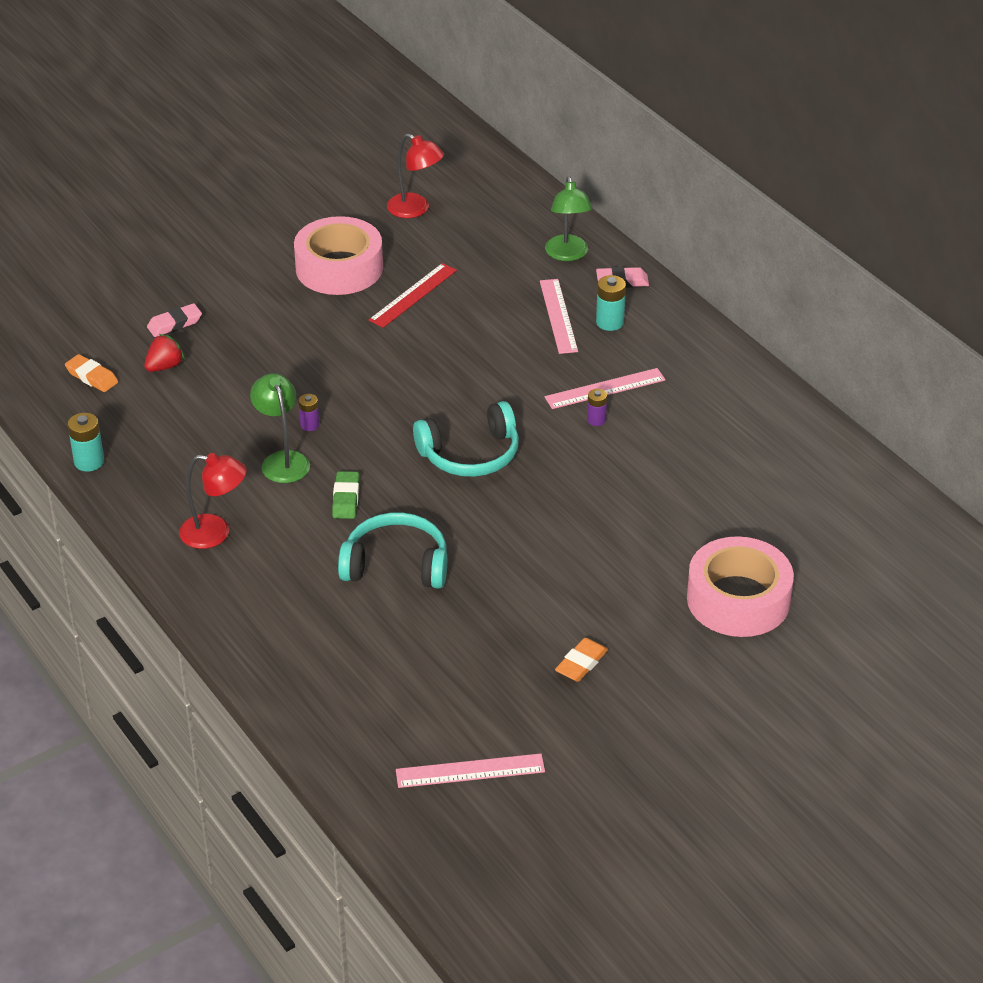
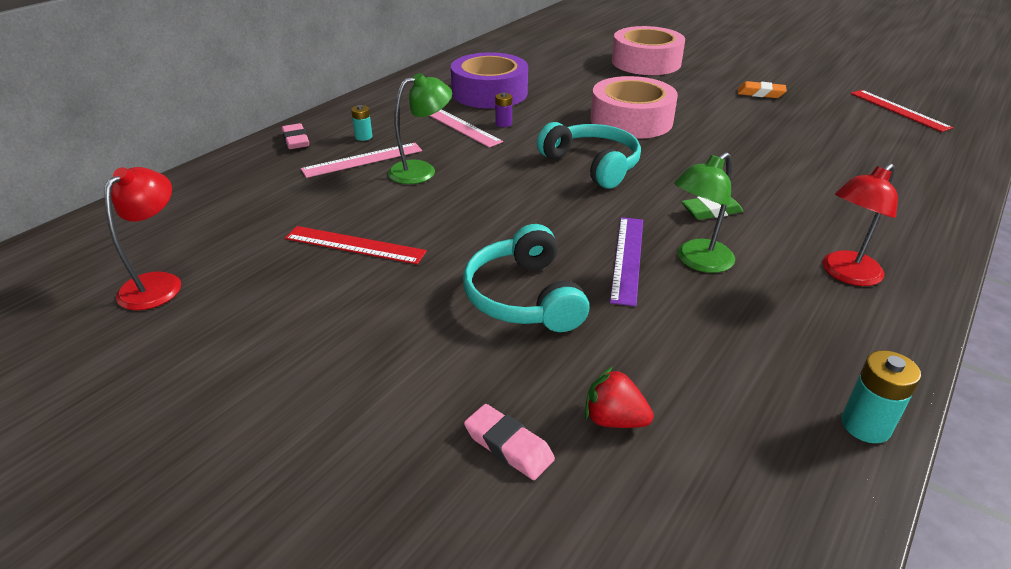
camera: 110 degrees left, 5 degrees down
orange eraser [65,354,118,392] -> none
red lamp [179,453,247,549] -> red lamp turned 120 degrees counterclockwise [822,163,898,286]
pink tape [294,216,383,295] -> pink tape moved to [590,76,678,139]
purple battery [298,394,319,431] -> purple ruler [610,217,643,307]
turquoise headphones [338,512,447,589] -> turquoise headphones moved to [463,224,589,332]
pink ruler [396,753,545,788] -> red ruler [850,90,953,132]
green lamp [545,176,592,261] -> green lamp moved to [388,73,452,184]
turquoise battery [596,275,626,331] -> turquoise battery [351,105,372,141], size x0.65
none -> purple tape [451,52,528,108]

